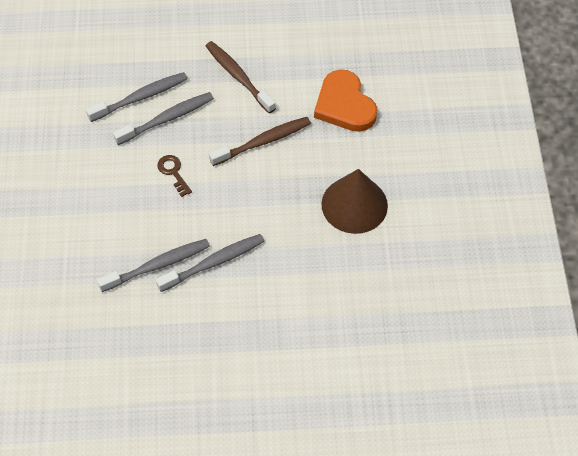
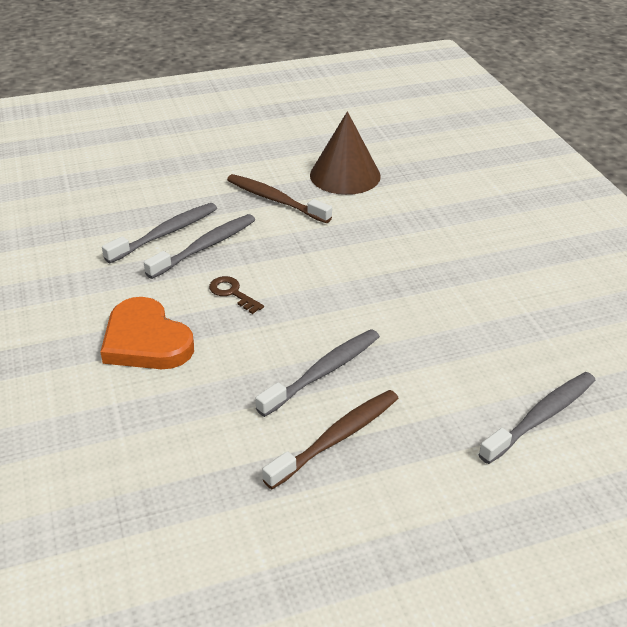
camera: 15 degrees left, 20 degrees down
grey toothbrush [97,239,210,292] -> grey toothbrush moved to [478,372,596,464]
brown toothbrush [209,117,311,166] -> brown toothbrush moved to [262,390,399,489]
orange heart [314,69,377,132] -> orange heart moved to [100,297,194,369]
brown cone [321,169,388,234] -> brown cone moved to [310,111,381,195]

